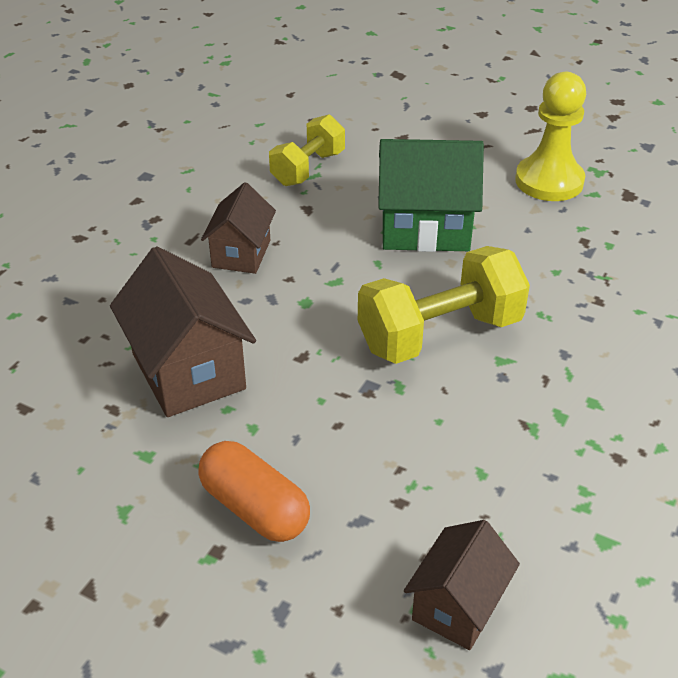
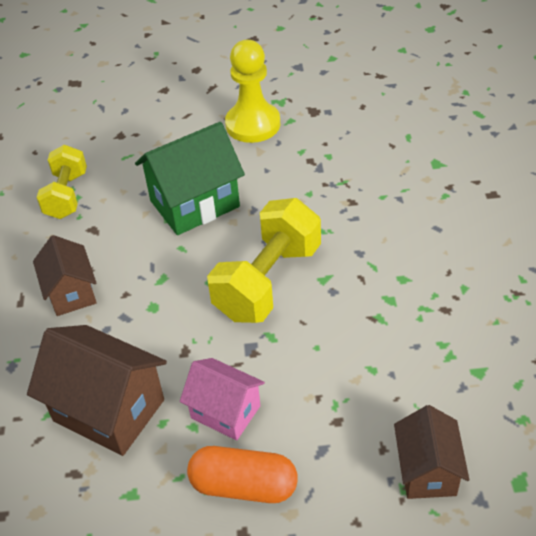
camera: 30 degrees left, 5 degrees up
none -> pink house [180,358,265,441]

